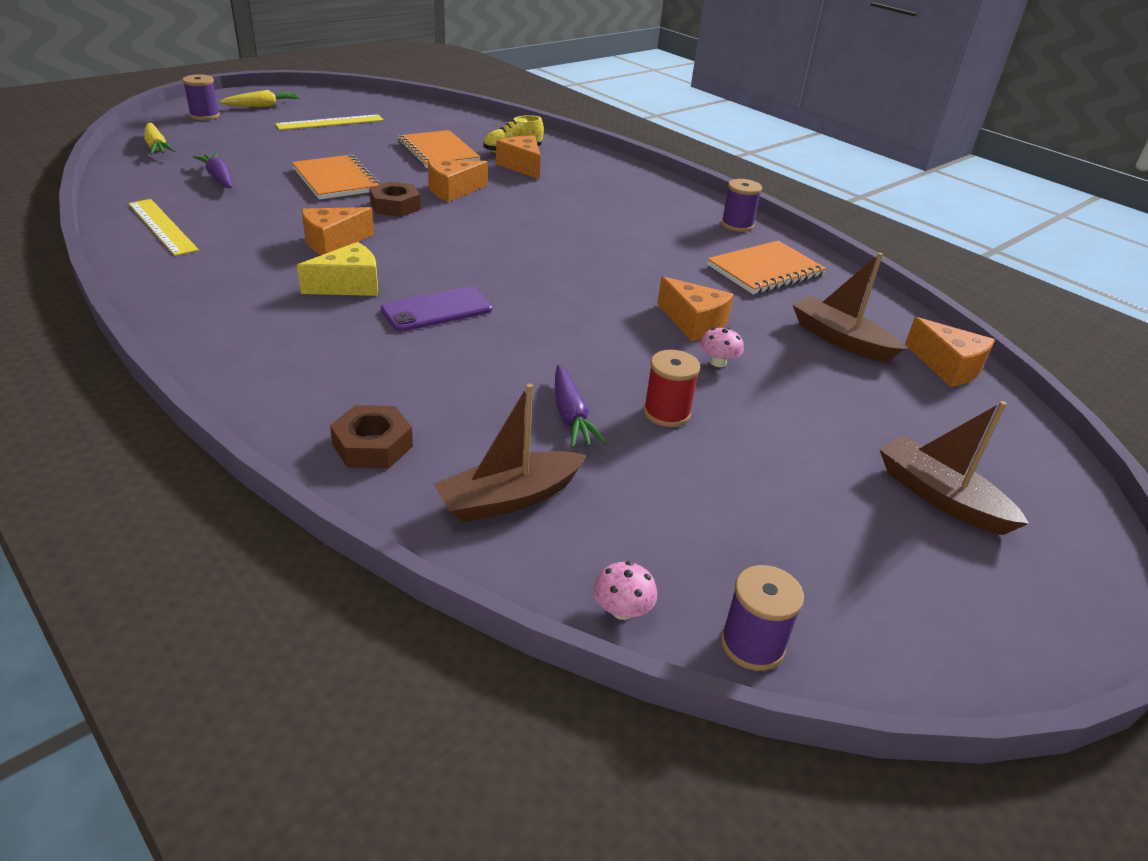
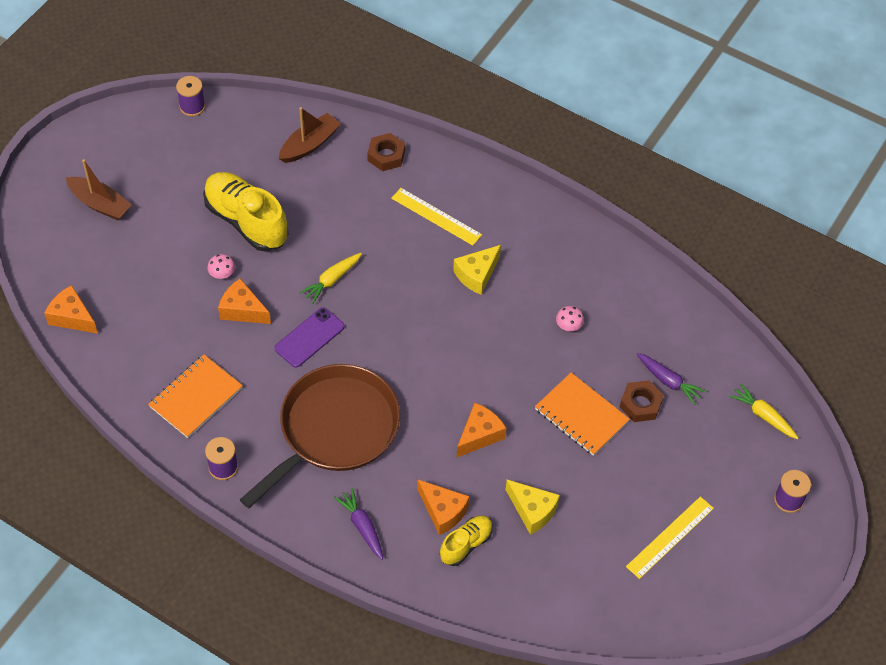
camera: 165 degrees right, 20 degrees up
yellow ruler [129,199,199,256] -> yellow ruler moved to [391,188,482,246]
yellow carrot [219,90,300,107] -> yellow carrot moved to [299,253,362,304]
orange cheese [301,207,374,255] -> none
brown nut [369,181,421,217] -> brown nut moved to [620,380,664,422]
purple phone [381,286,492,332] -> purple phone moved to [274,307,345,368]
orange notebook [398,130,480,168] -> yellow cheese [506,480,560,535]
purple carrot [555,365,607,448] -> purple carrot moved to [334,488,383,560]
pink mushroom [593,561,657,620] -> pink mushroom moved to [556,306,584,331]
red spool [643,350,700,427] -> yellow shoe [203,172,289,251]
brown boat [793,253,905,362] -> none
none -> brown pan [240,364,400,508]

